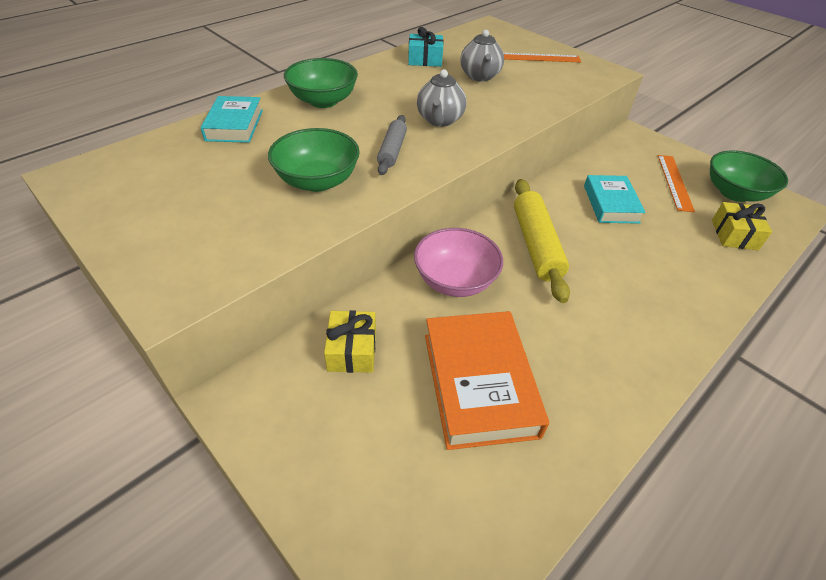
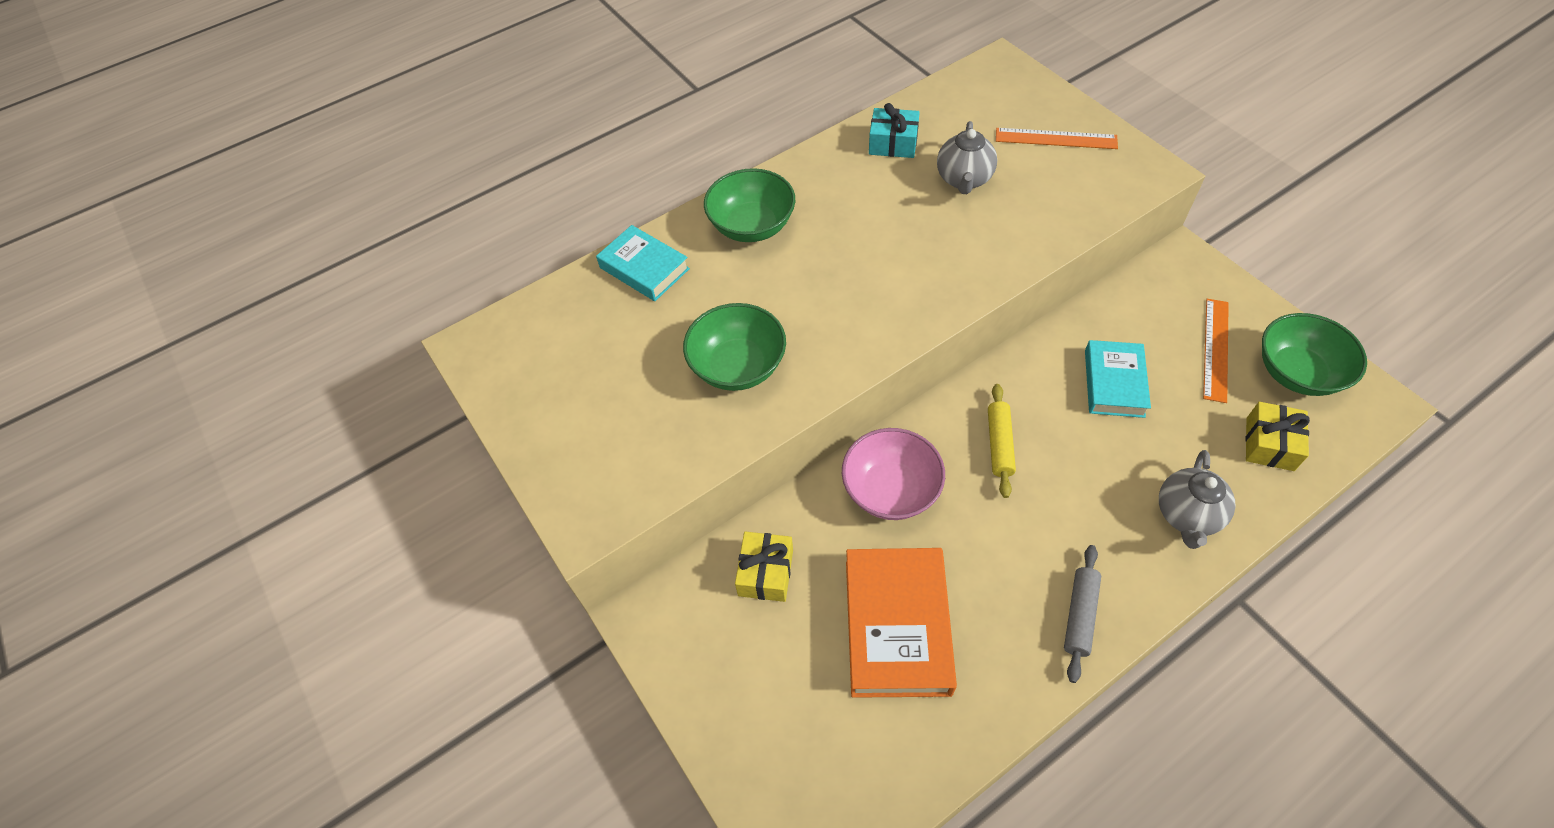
camera: 15 degrees right, 10 degrees up
turquoise book [200,96,263,143] -> turquoise book turned 60 degrees counterclockwise [596,225,690,301]
grey rolling pin [377,115,407,175] -> grey rolling pin moved to [1064,545,1101,683]
grey teapot [417,69,467,127] -> grey teapot moved to [1159,450,1236,549]
yellow rolling pin [514,179,570,303] -> yellow rolling pin [988,384,1016,498], size x0.60

